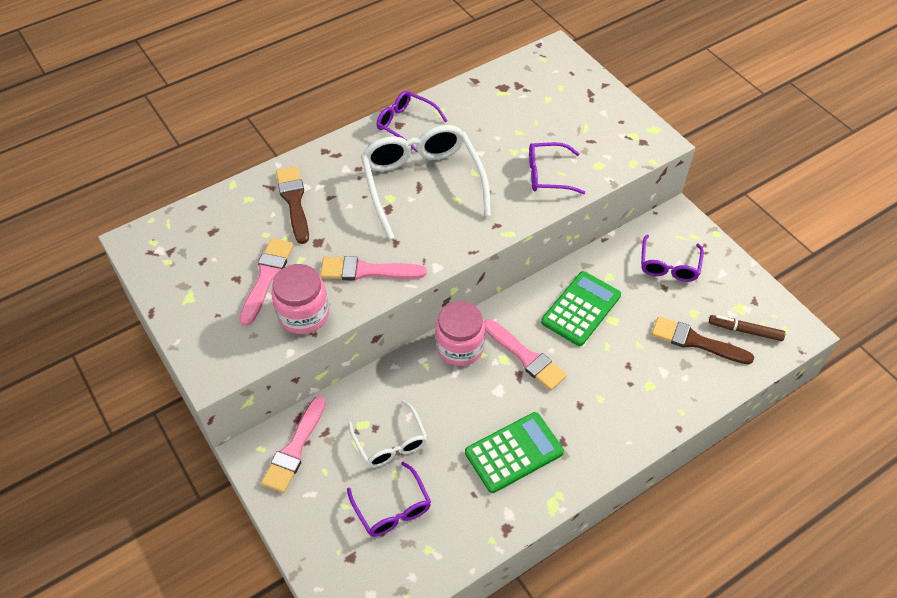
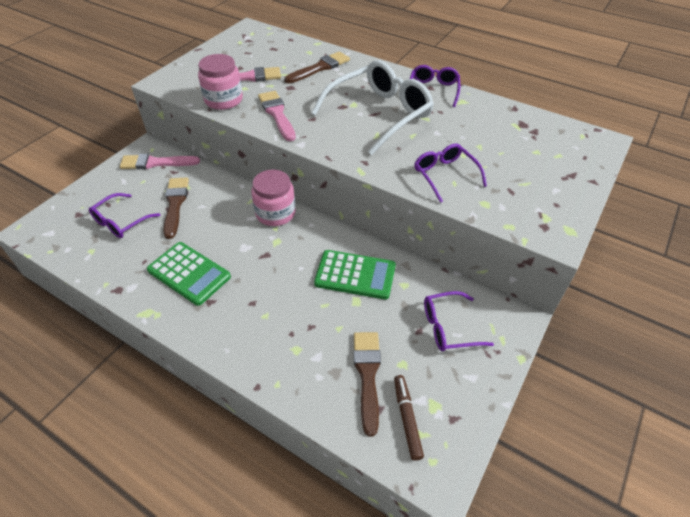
camera: 65 degrees right, 5 degrees down
white glasses [348,400,427,467] -> brown brush [163,177,189,239]
pink brush [484,319,567,391] -> none

